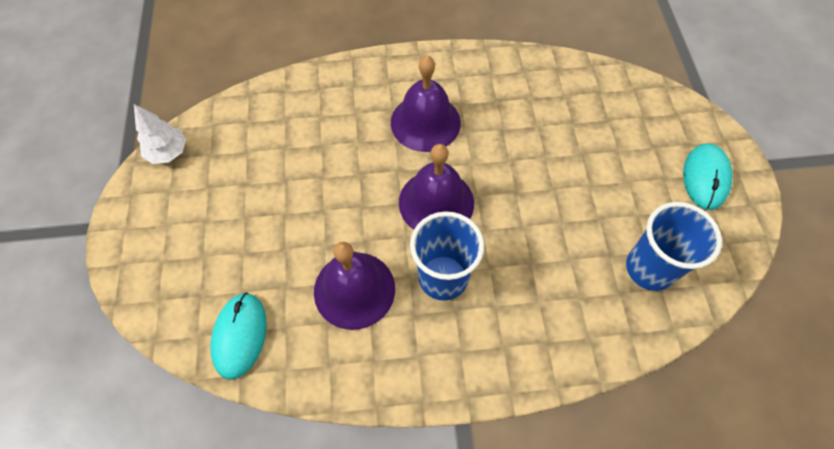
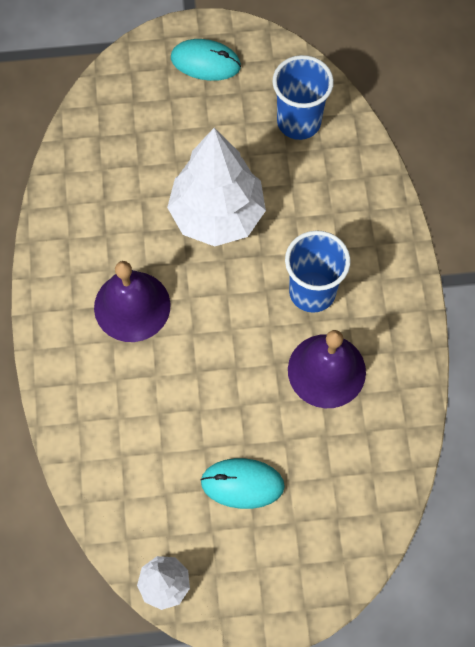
camera: 90 degrees left, 5 degrees up
turquoise mouse [210,292,267,380] -> turquoise mouse moved to [200,458,285,509]
purple bell [399,144,474,230] -> none
none -> white tree [167,128,266,246]

